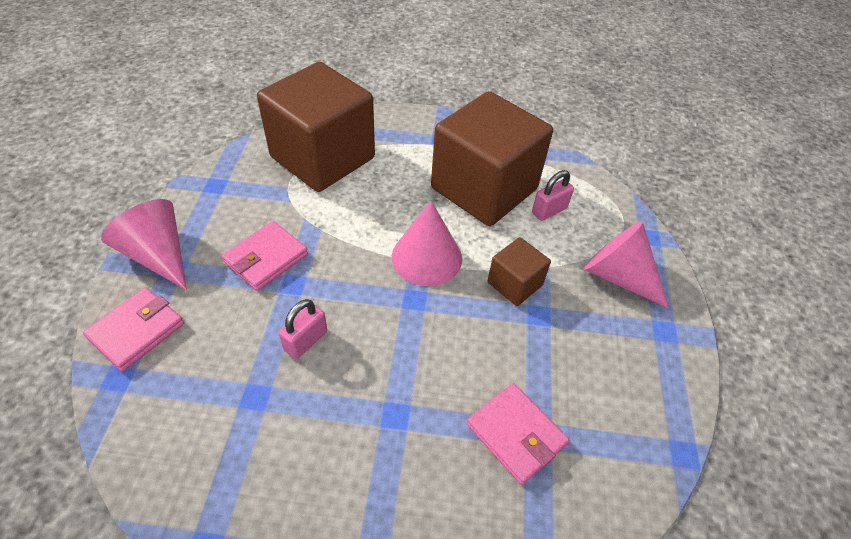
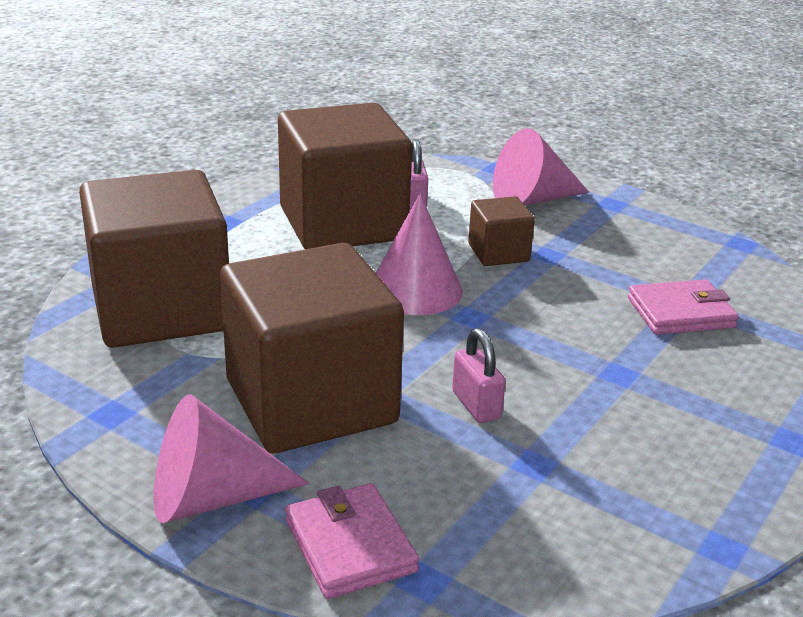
camera: 60 degrees left, 20 degrees down
pink wallet [222,221,308,291] -> brown cube [220,243,404,453]

